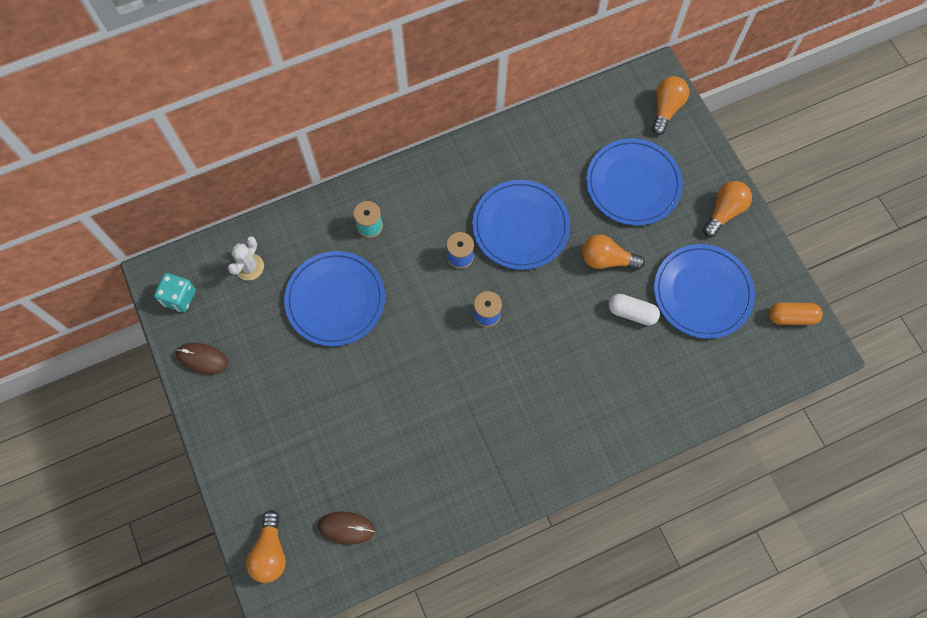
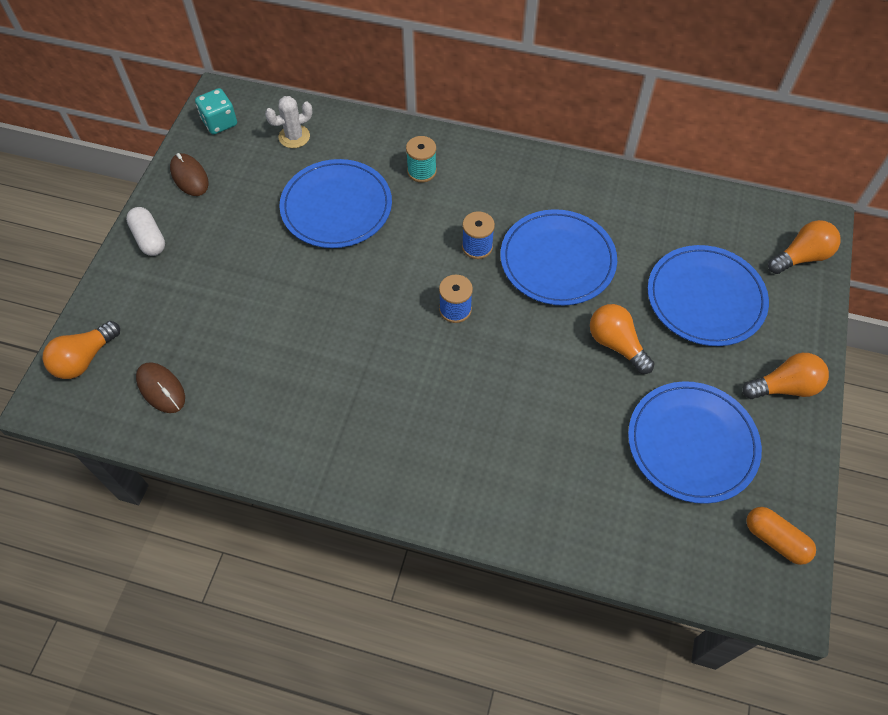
camera: 40 degrees right, 10 degrees down
white capsule [608,294,660,325] -> white capsule moved to [126,207,165,256]

